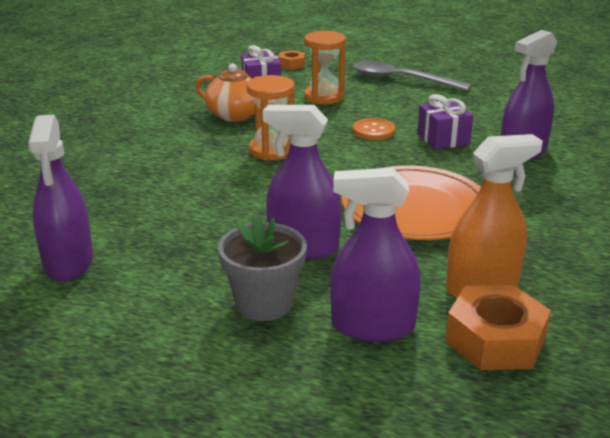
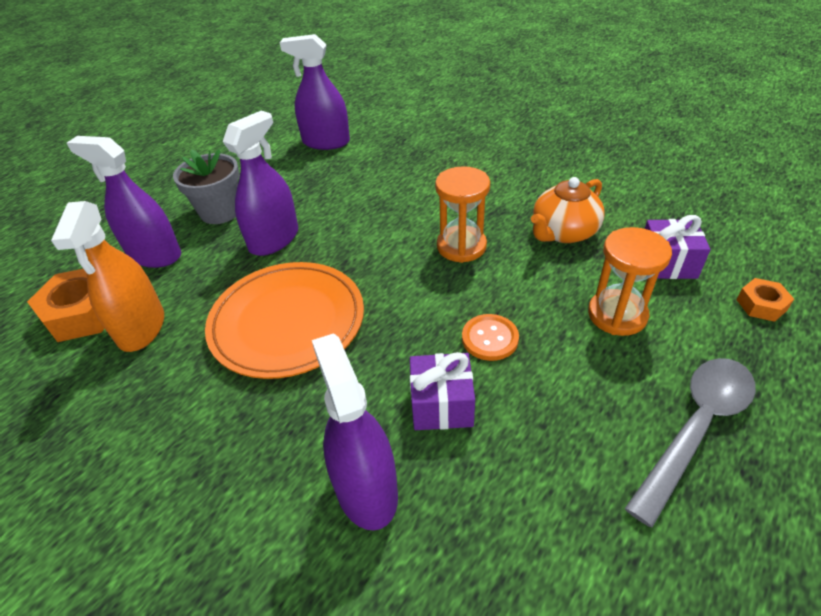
camera: 110 degrees right, 15 degrees up
purple spray bottle [330,167,421,342] -> purple spray bottle turned 90 degrees counterclockwise [67,136,181,268]

